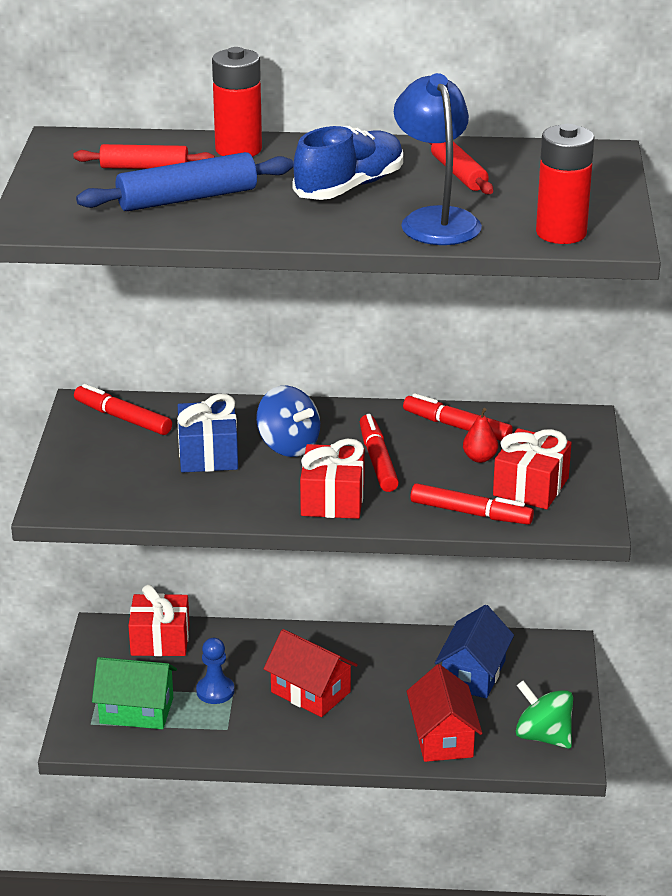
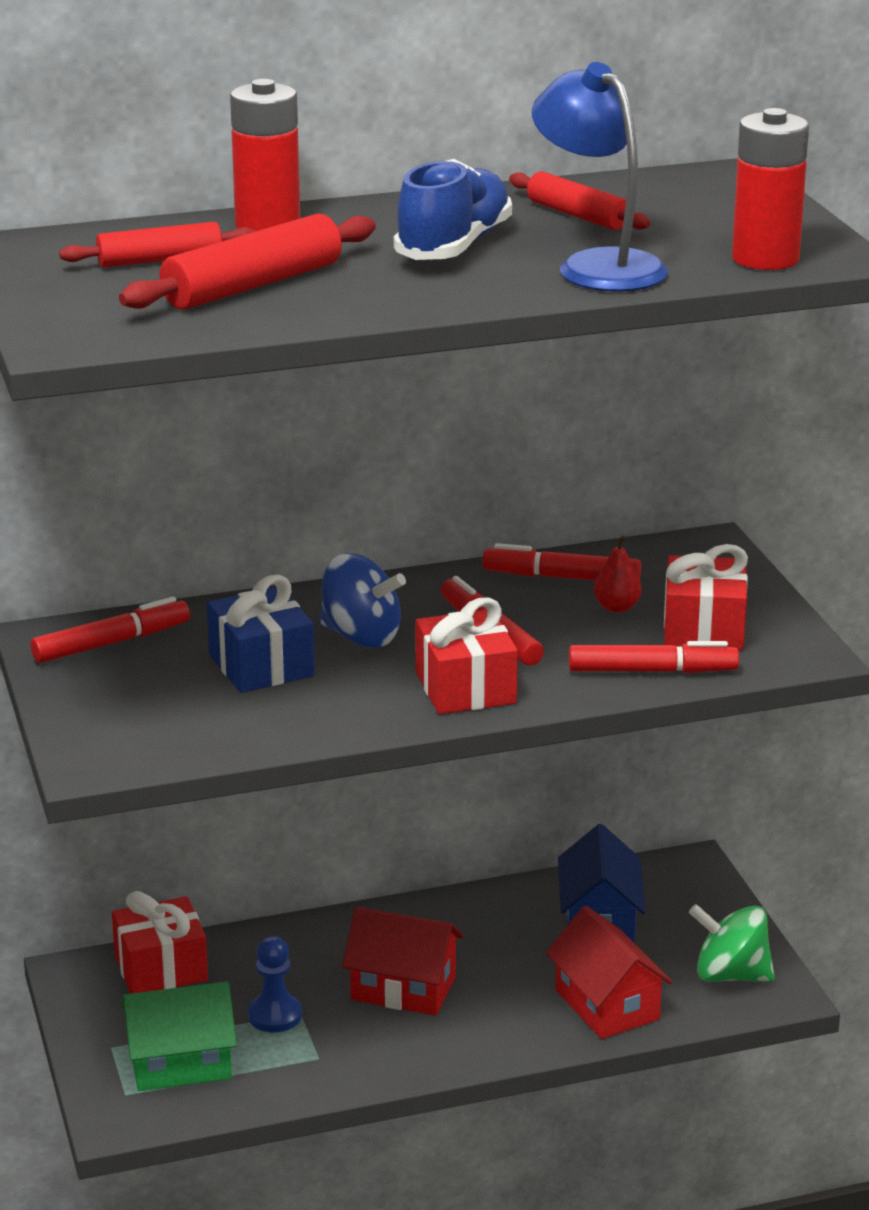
camera: 20 degrees left, 5 degrees down
red marker [74,384,172,435] -> red marker turned 135 degrees clockwise [31,597,190,663]
blue rolling pin [76,152,293,211] -> red rolling pin [119,214,376,310]

